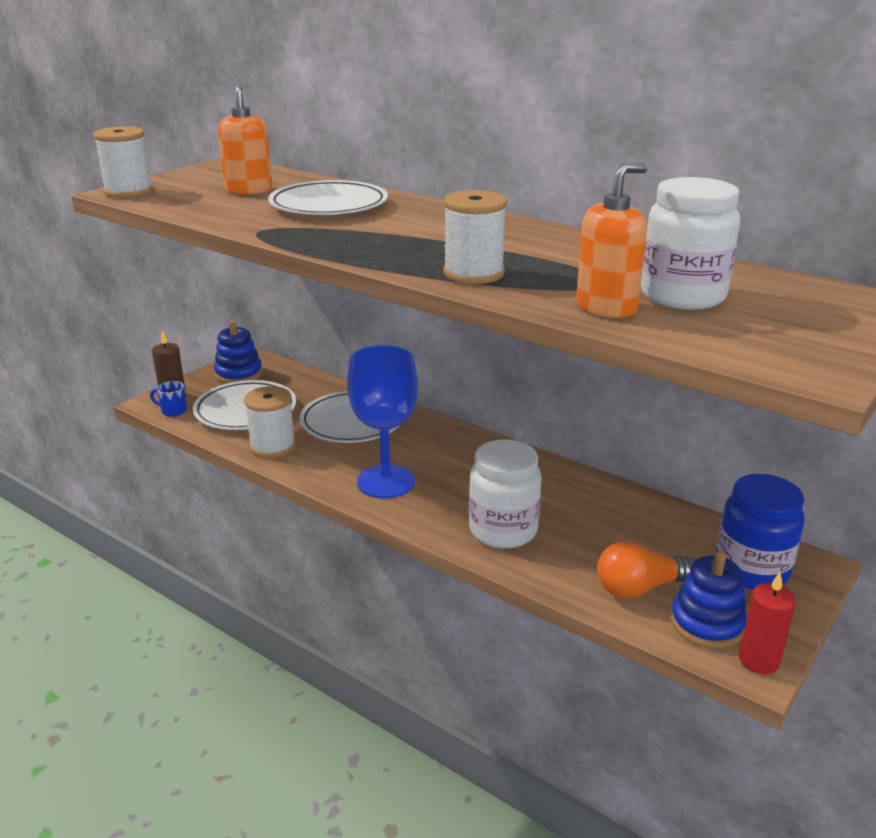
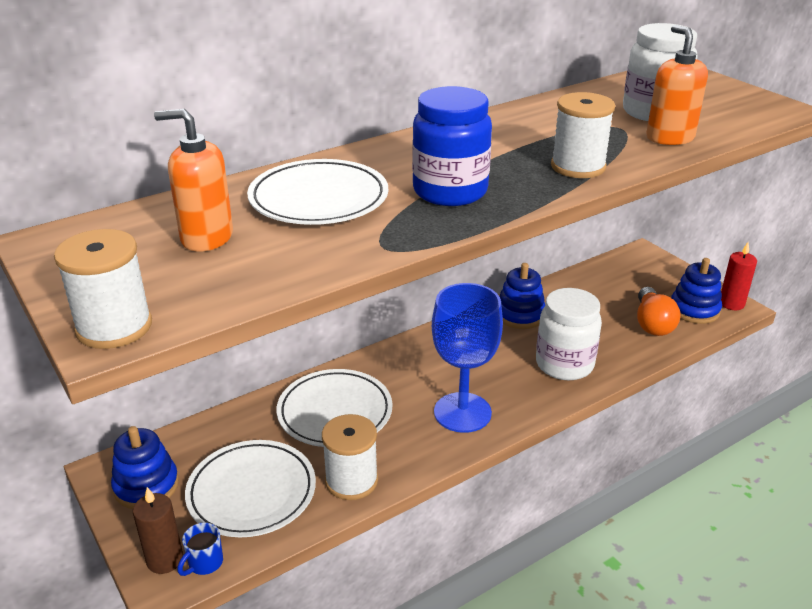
camera: 70 degrees left, 5 degrees up
blue jar [716,474,805,590] -> blue jar moved to [412,86,492,206]
none -> blue stacking toy [500,263,545,329]

